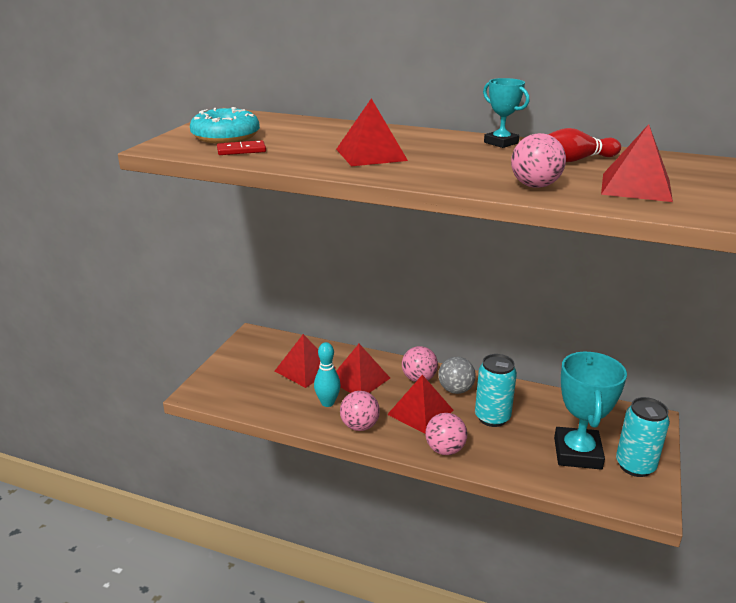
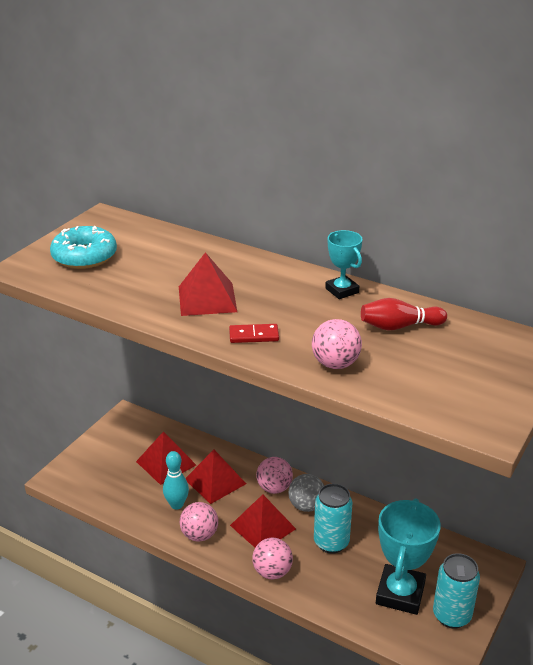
camera: 10 degrees right, 5 degrees up
red domino [217,140,266,155] -> red domino moved to [229,324,279,343]
red pyramid [601,124,673,202] -> none

